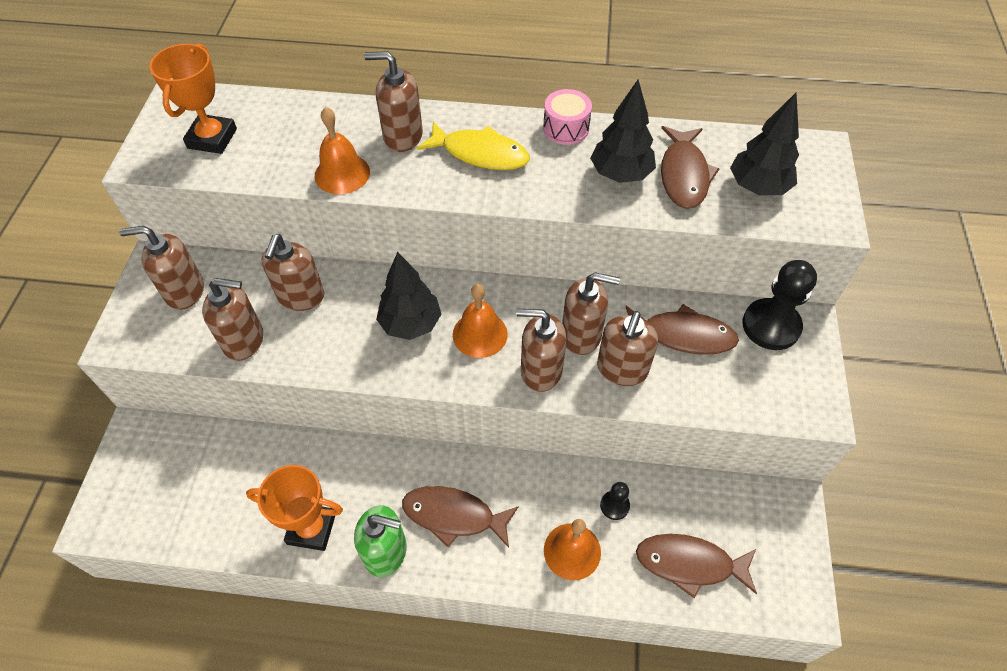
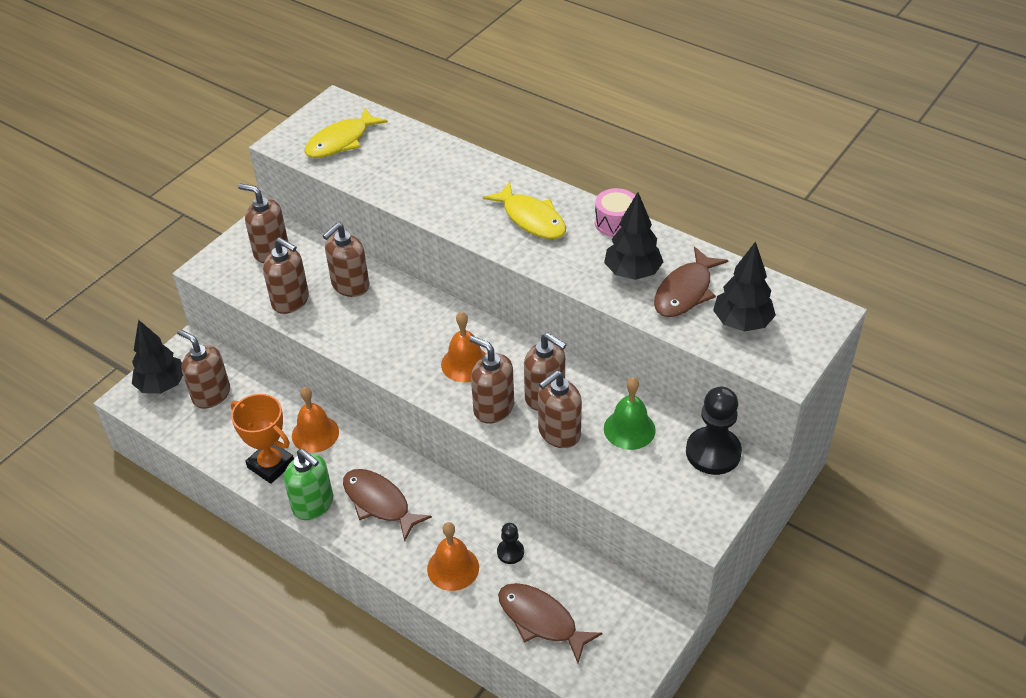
camera: 30 degrees right, 10 degrees down
orange trophy [149,43,237,154] -> yellow fish [304,108,388,158]
orange bell [315,107,370,194] -> orange bell moved to [292,387,339,453]
brown soap dispenser [364,51,423,152] -> brown soap dispenser moved to [177,329,230,409]
black tree [376,252,441,340] -> black tree moved to [132,320,183,394]
brown fish [626,304,739,355] -> green bell [604,377,656,450]

